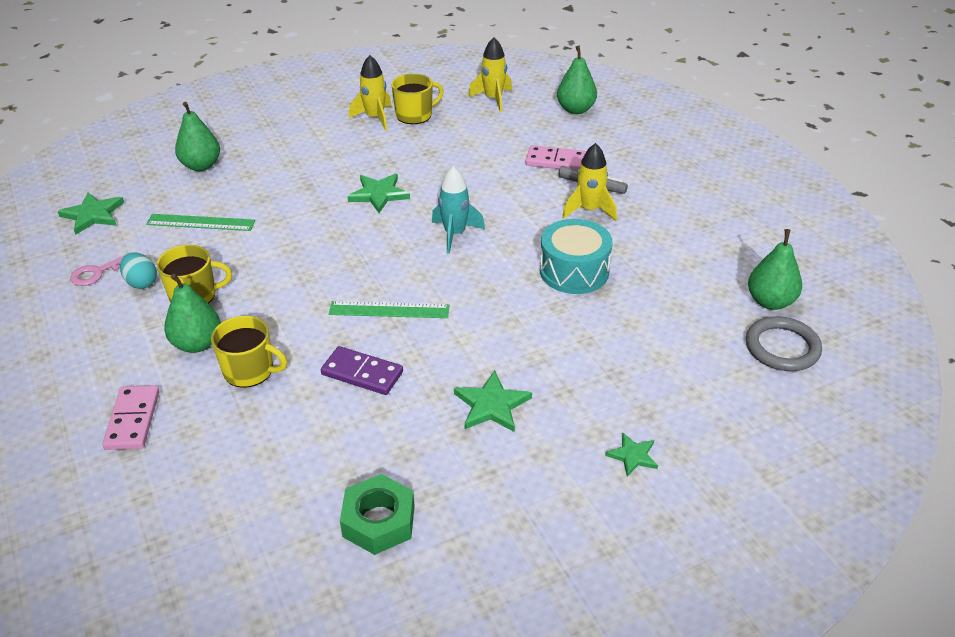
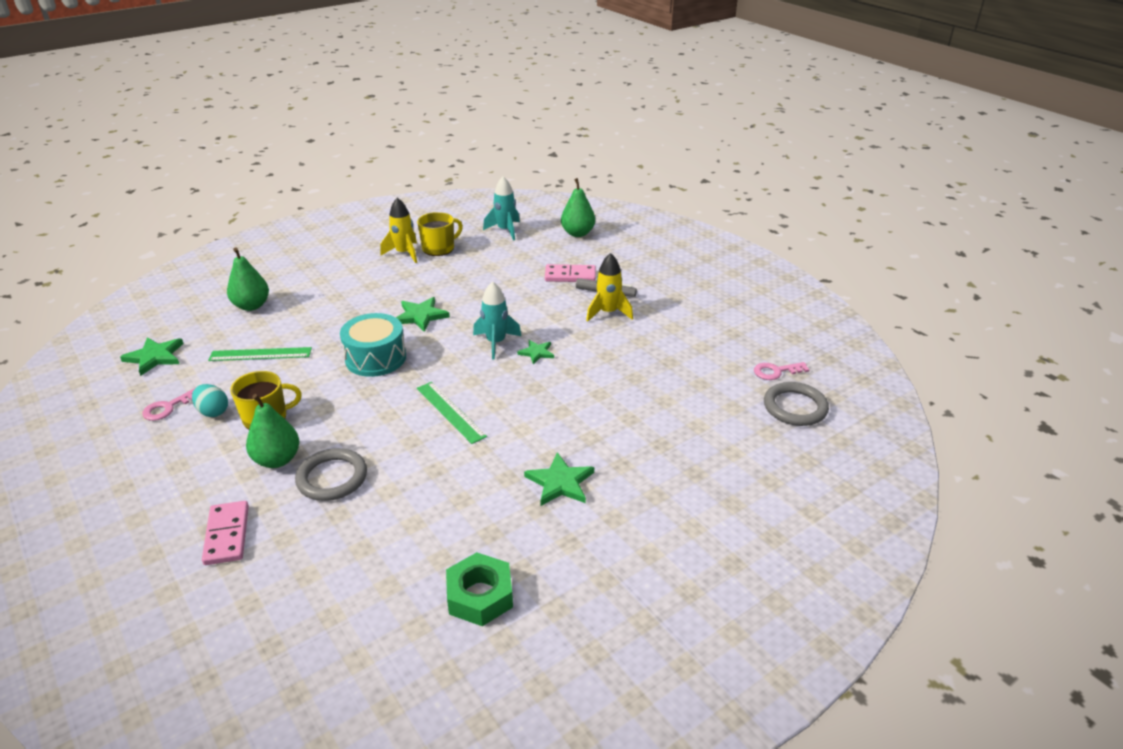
camera: 10 degrees left, 5 degrees down
yellow mug [211,316,287,388] -> grey ring [295,448,367,501]
purple domino [321,346,403,395] -> none
green ruler [329,301,449,318] -> green ruler turned 60 degrees clockwise [417,382,487,444]
yellow rocket [468,37,512,112] -> turquoise rocket [483,176,520,241]
turquoise drum [540,219,613,294] -> turquoise drum moved to [340,313,406,377]
green star [605,432,658,476] -> green star moved to [517,340,554,364]
green pear [748,229,802,310] -> pink key [754,362,810,380]

